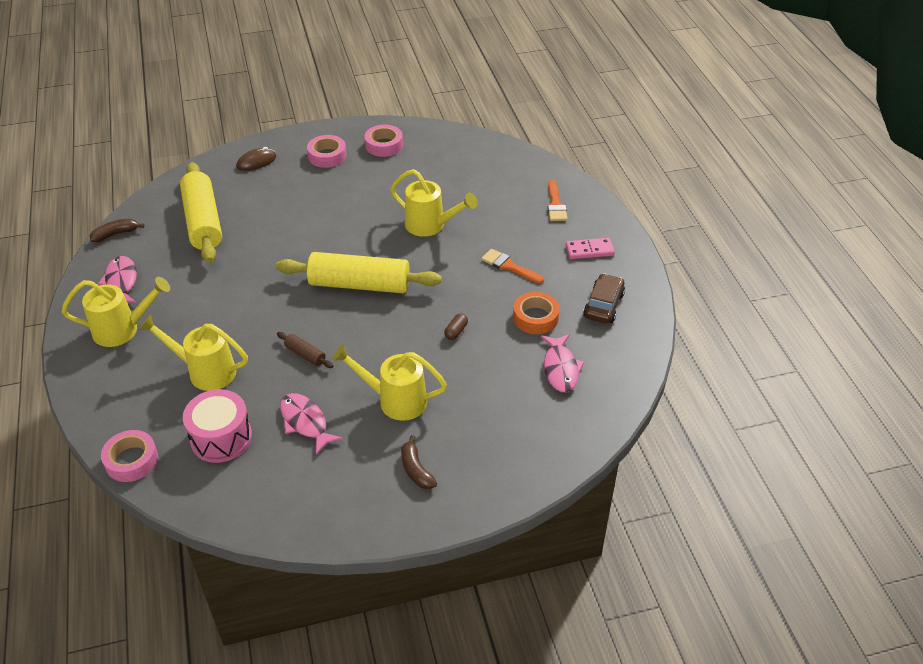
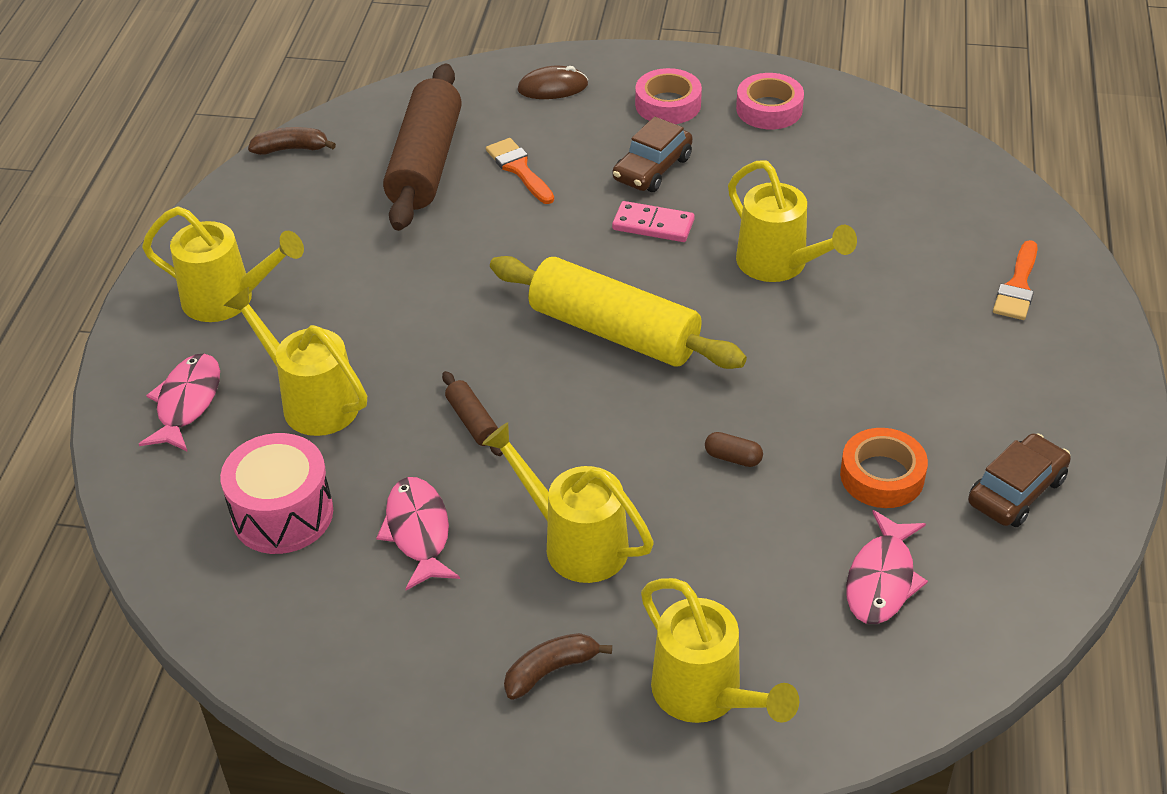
camera: 25 degrees right, 0 degrees up
pink fish [98,256,137,303] -> pink fish moved to [139,354,220,452]
pink tape [101,430,158,482] -> none
yellow rolling pin [180,162,222,263] -> brown rolling pin [383,63,462,231]
brown banana [401,435,437,489] -> brown banana turned 60 degrees clockwise [504,633,612,700]
brown capsule [444,313,468,340] -> brown capsule turned 60 degrees clockwise [705,432,763,467]
orange brush [481,249,544,283] -> orange brush moved to [486,138,554,204]
pink domino [566,238,614,259] -> pink domino moved to [612,201,694,242]
none -> brown car [613,117,693,192]
none -> yellow watering can [641,578,799,723]

